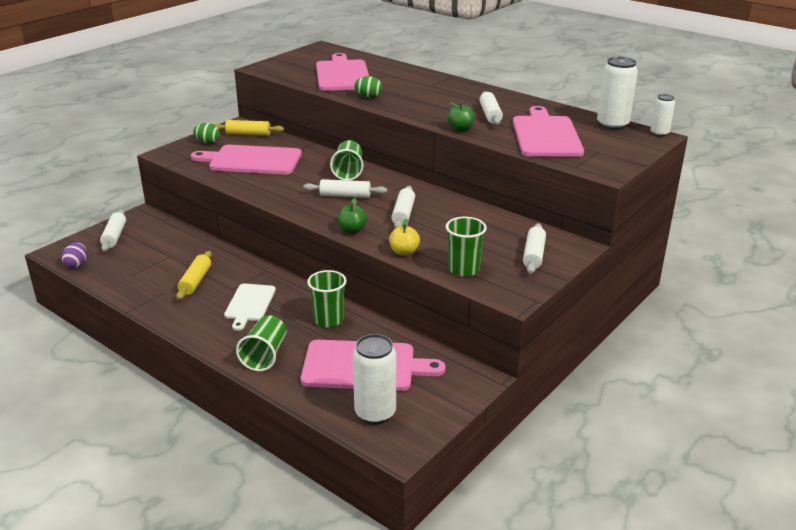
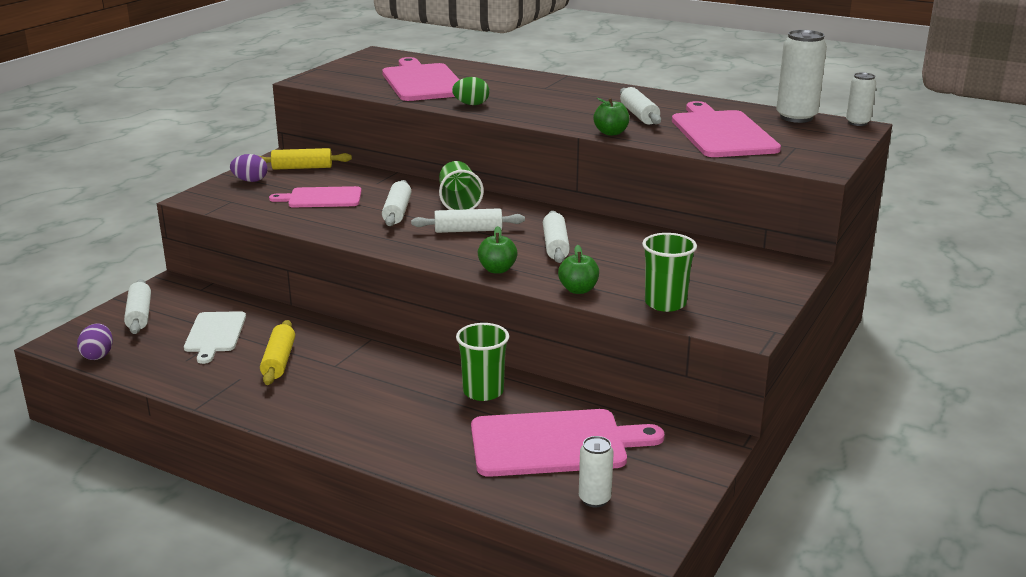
camera: 10 degrees left, 5 degrees down
pink cutting board [191,145,302,174] -> pink cutting board [269,186,361,207], size x0.61
green egg [193,123,220,143] -> purple egg [230,154,267,182]
white cutting board [224,284,276,331] -> white cutting board moved to [184,311,246,364]
green cup [236,315,287,371] -> none
white can [353,334,396,424] -> white can [579,436,614,507], size x0.57
yellow apple [389,219,420,256] -> green apple [558,245,599,294]
white rolling pin [523,223,546,274] -> white rolling pin moved to [382,180,411,226]

